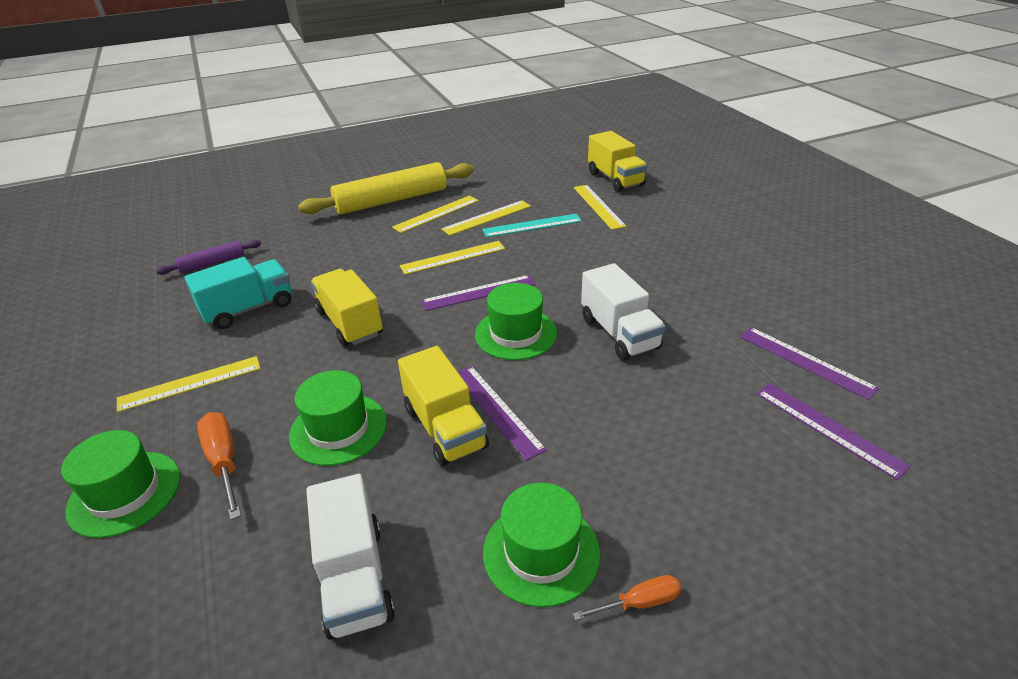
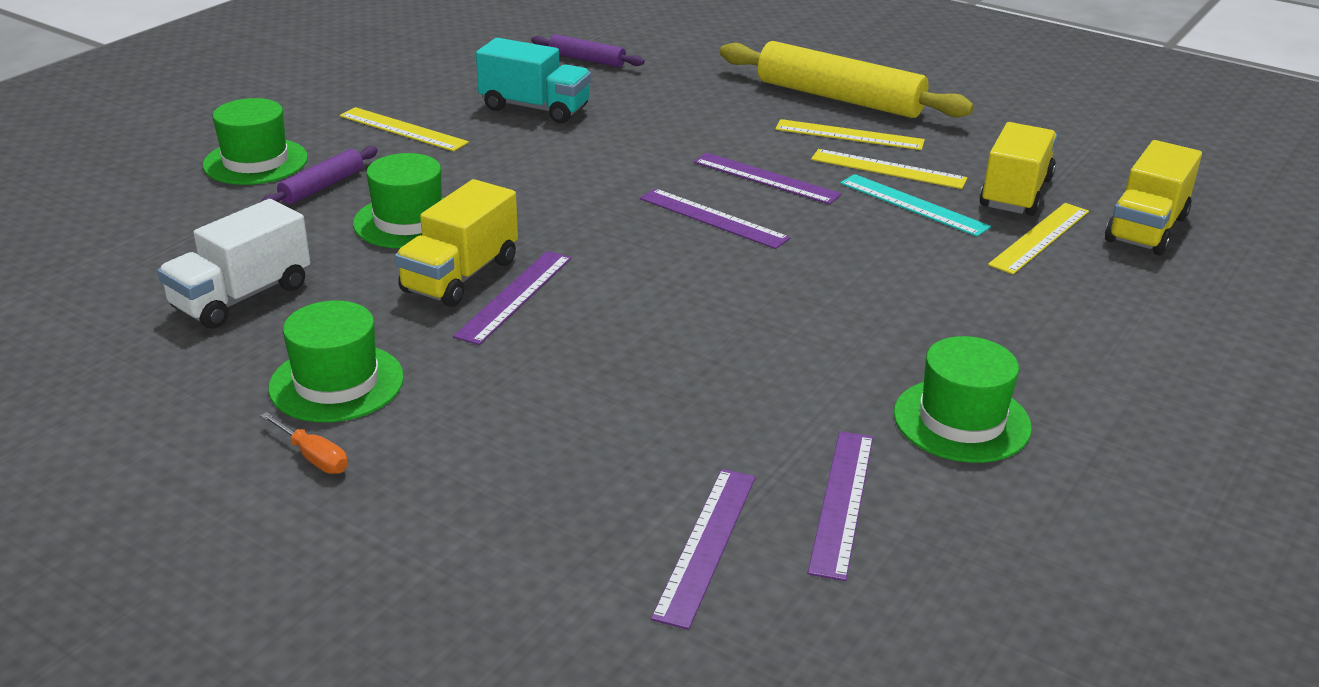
camera: 55 degrees right, 5 degrees down
orange screwdriver [197,412,241,520] -> purple rolling pin [261,146,378,204]
yellow truck [311,269,383,346] -> yellow truck moved to [980,122,1057,216]
yellow ruler [400,241,505,275] -> purple ruler [694,153,842,204]
green hat [475,283,557,360] -> green hat moved to [894,336,1032,463]
white truck [581,263,666,360] -> none

